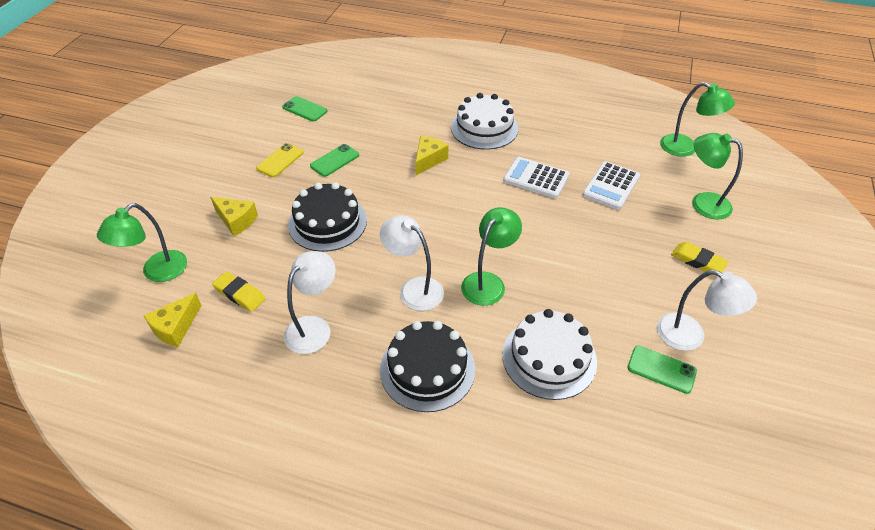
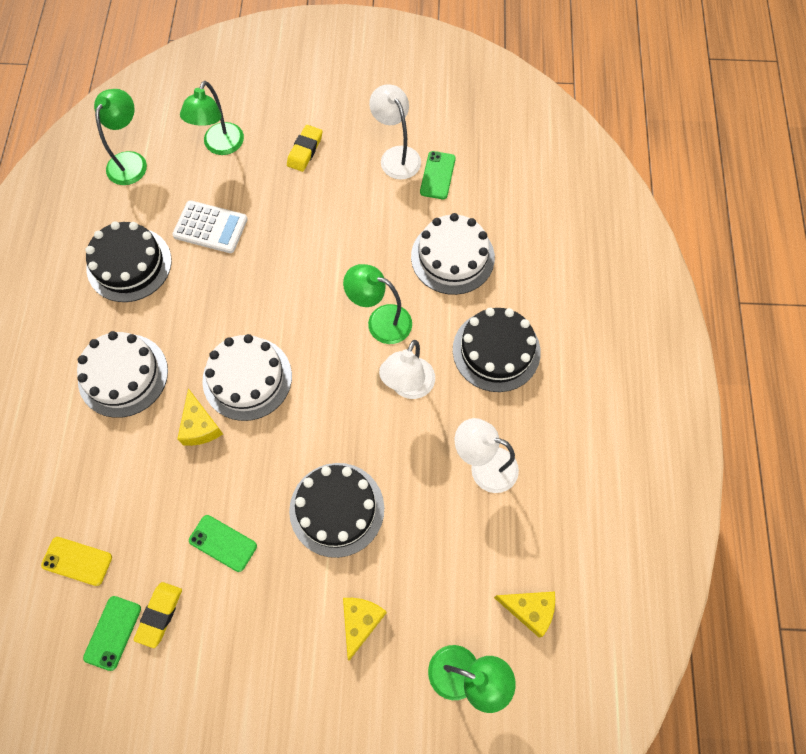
camera: 105 degrees left, 20 degrees up
yellow eraser [212,271,266,312] -> yellow eraser moved to [134,582,182,648]
yellow phone [256,143,304,177] -> yellow phone moved to [41,537,112,586]
yellow cheese [415,136,448,175] -> yellow cheese turned 120 degrees counterclockwise [177,388,223,446]
white calculator [503,157,570,198] -> none
white lamp [657,270,757,351] -> white lamp turned 45 degrees counterclockwise [369,84,421,180]
none -> black cake [85,221,172,302]
none -> white cake [202,334,292,421]

